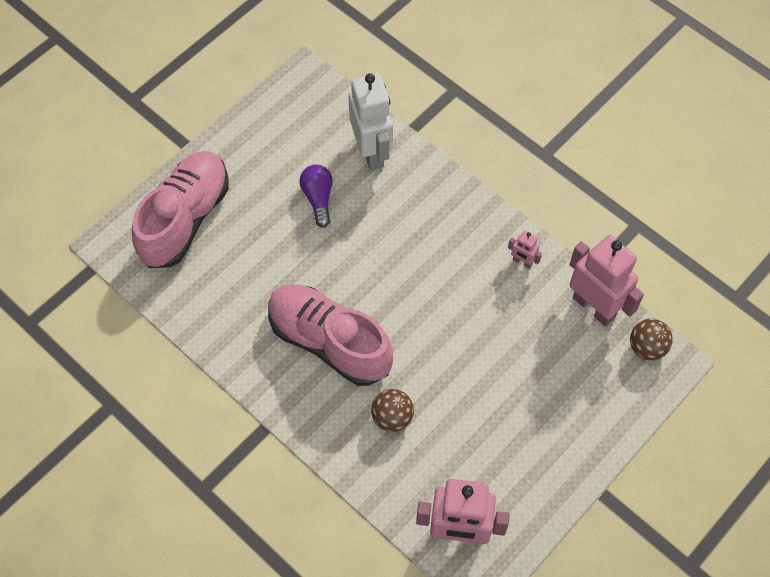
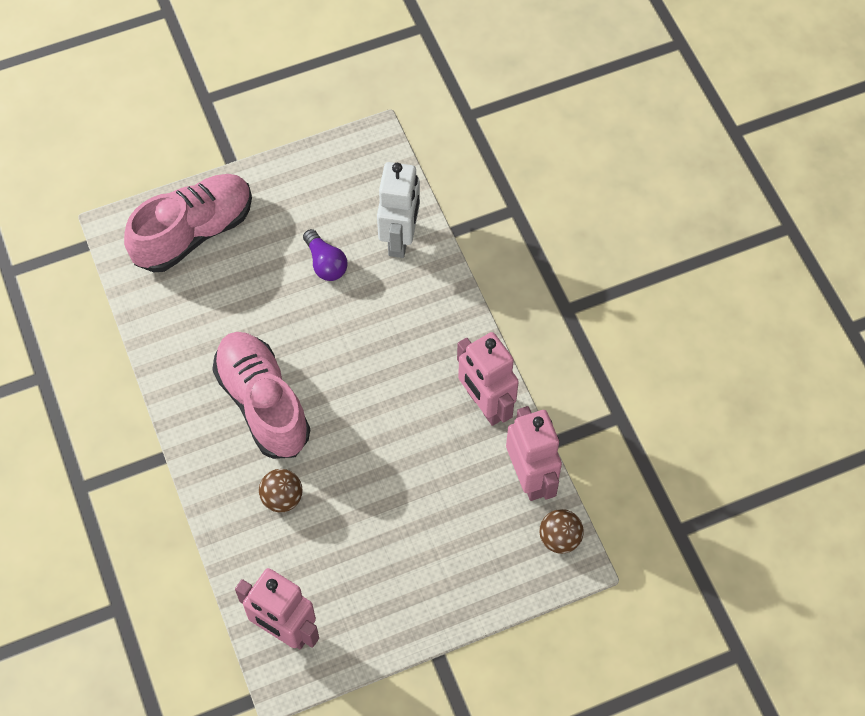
camera: 25 degrees right, 0 degrees up
purple light bulb [299,165,333,228] -> purple light bulb turned 135 degrees clockwise [303,229,348,281]
pink robot [508,230,542,269] -> pink robot [457,332,519,426], size x2.25

